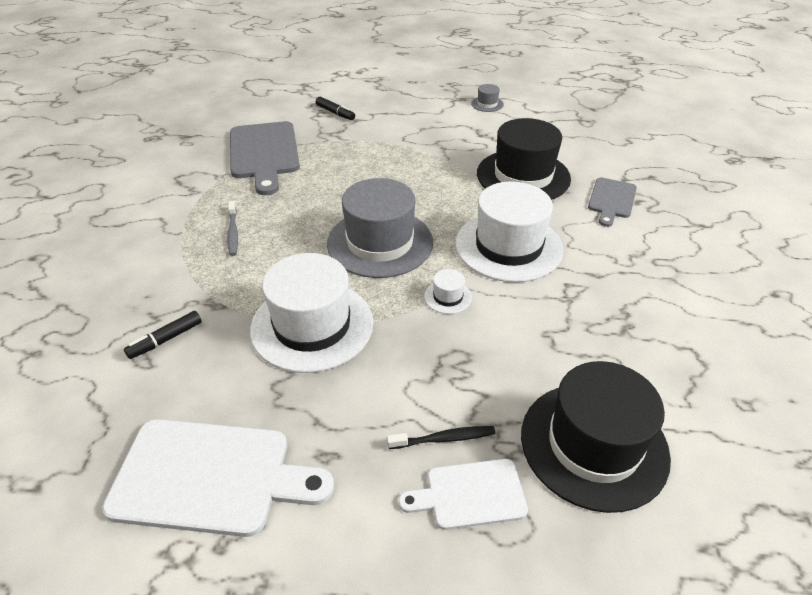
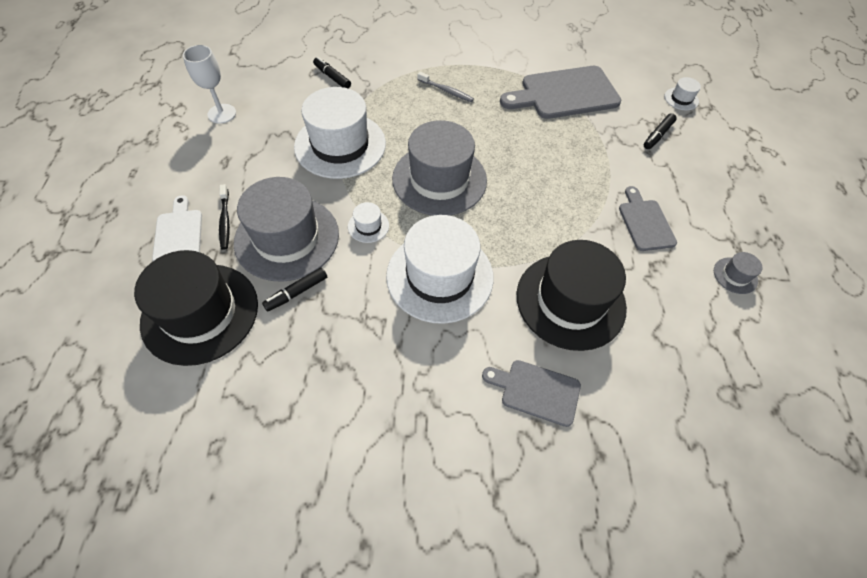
camera: 85 degrees right, 15 degrees up
white cutting board [102,419,334,537] -> white goblet [183,45,236,123]
grey toothbrush [227,201,238,256] -> grey toothbrush turned 135 degrees counterclockwise [417,72,474,102]
none -> grey hat [234,177,339,282]
none -> black marker [262,267,327,312]
none -> grey cutting board [619,186,677,251]
none -> white hat [664,77,701,110]

